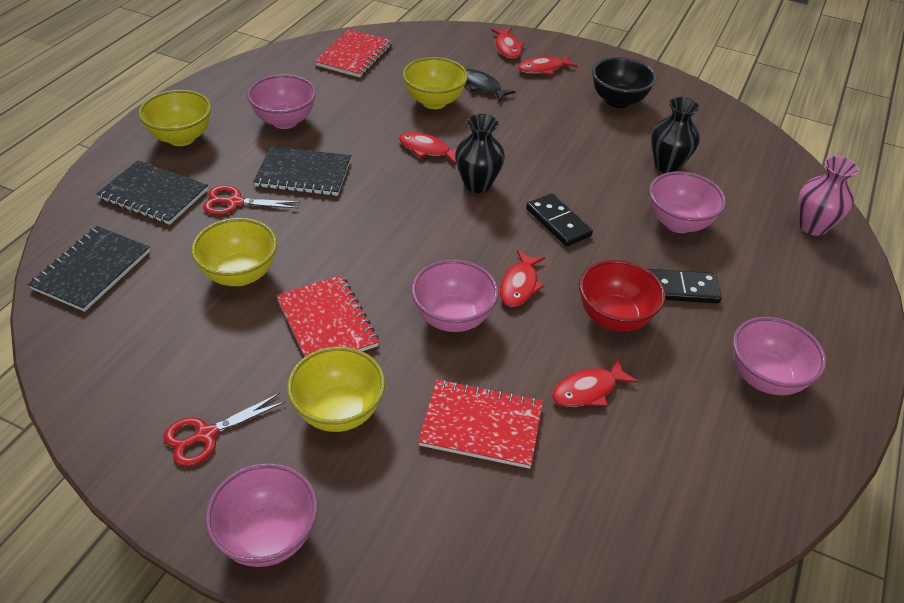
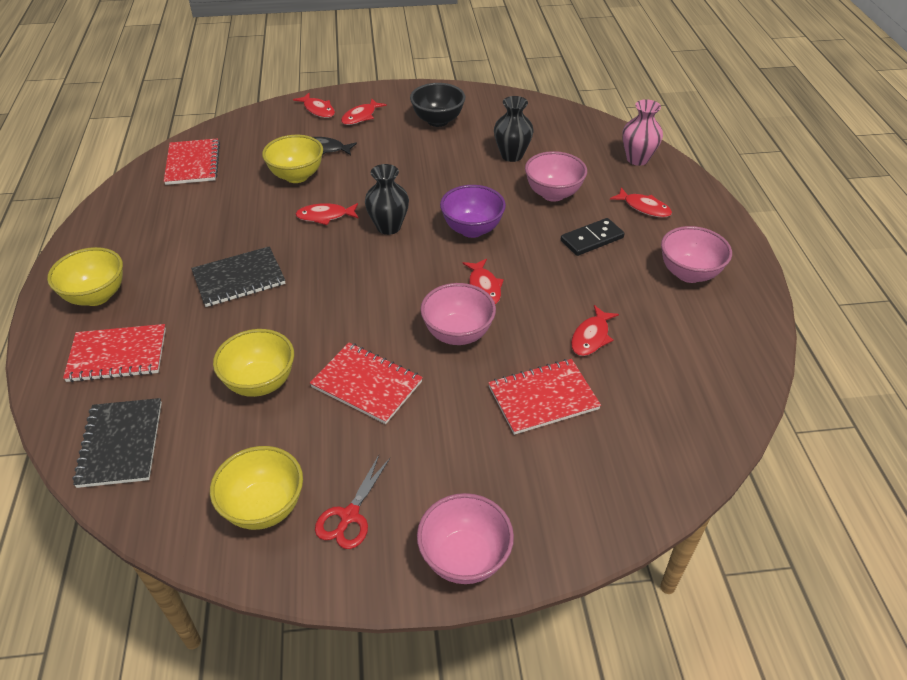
camera: 30 degrees left, 0 degrees up
black notebook [96,160,208,225] -> red notebook [63,324,166,382]
red scissors [203,186,301,215] -> none
pink bowl [247,74,316,129] -> none
yellow bowl [287,347,385,432] -> yellow bowl moved to [210,446,303,530]
black domino [526,193,593,247] -> purple bowl [440,185,506,238]
red bowl [579,260,665,332] -> none
none -> red fish [610,187,672,218]

